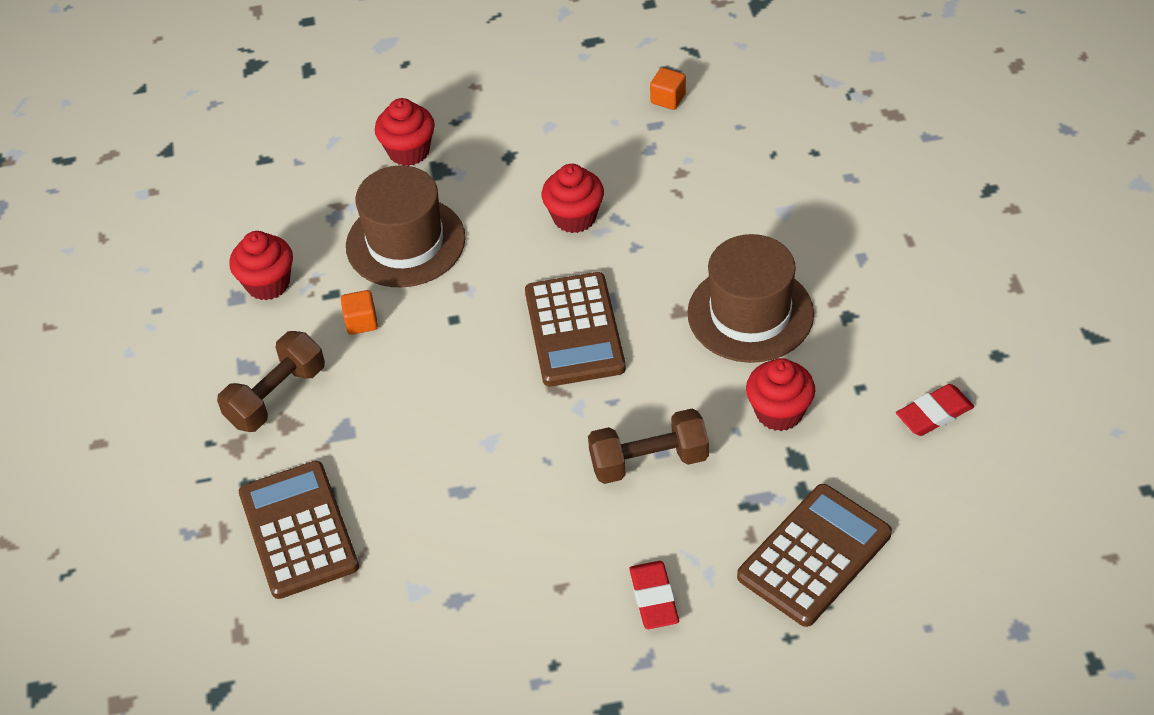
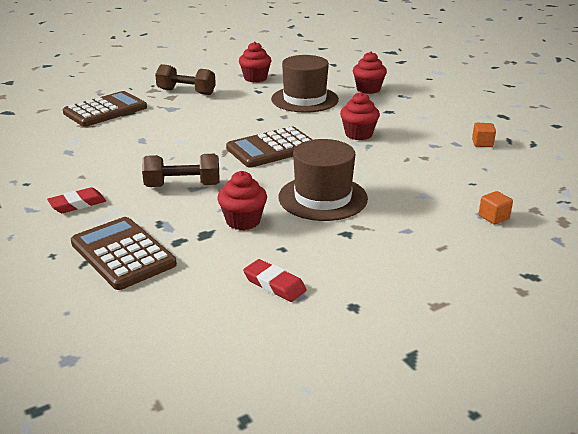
camera: 65 degrees right, 20 degrees down
orange cube [341,290,378,335] -> orange cube moved to [479,191,513,224]
brown dumbbell [588,409,709,484] -> brown dumbbell turned 60 degrees counterclockwise [142,154,220,187]
brown calculator [737,484,892,627] -> brown calculator turned 150 degrees counterclockwise [71,217,177,290]

